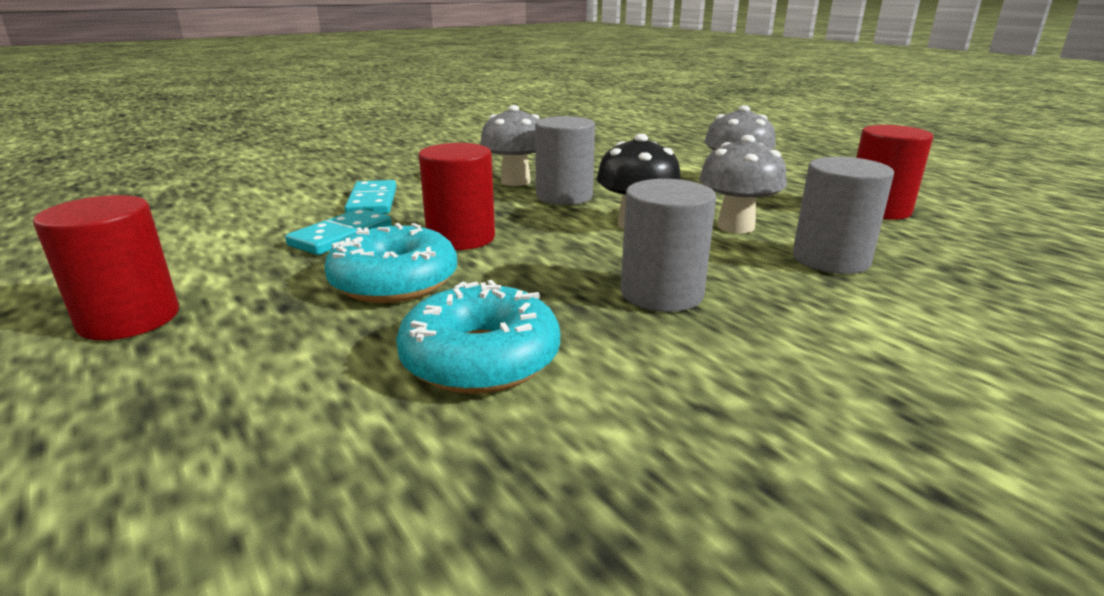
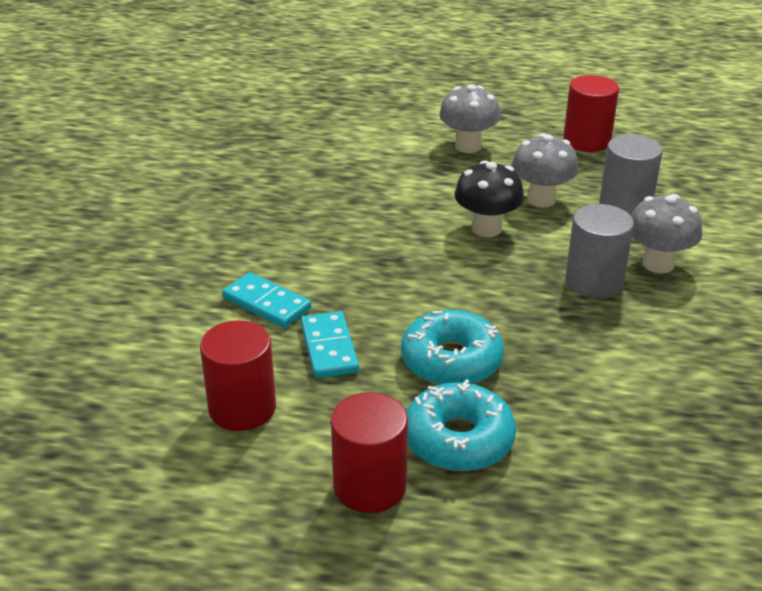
camera: 45 degrees left, 10 degrees up
turquoise donut [396,280,560,394] -> turquoise donut moved to [406,379,516,471]
red cylinder [419,143,495,250] -> red cylinder moved to [200,320,276,431]
grey mushroom [480,105,539,186] -> grey mushroom moved to [631,194,702,273]
grey cylinder [535,116,595,205] -> none

